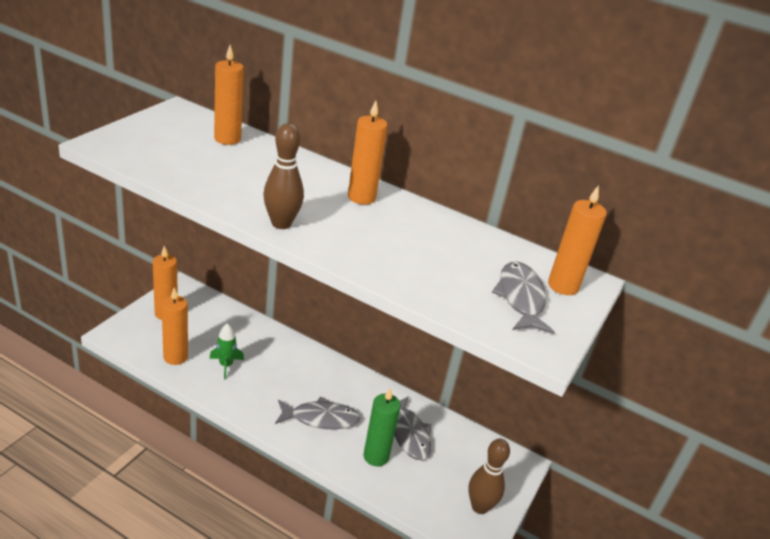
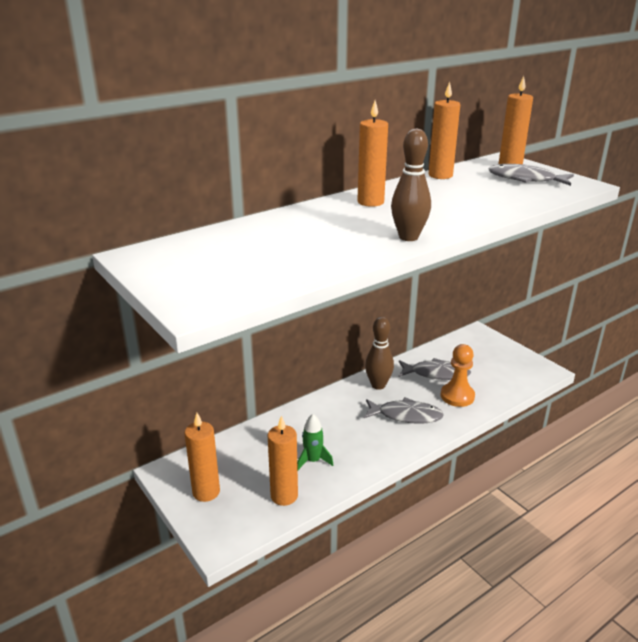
camera: 60 degrees left, 5 degrees down
orange candle [214,45,244,145] -> orange candle moved to [429,82,460,179]
grey fish [275,397,360,429] -> grey fish turned 75 degrees clockwise [364,397,444,424]
green candle [364,388,401,466] -> orange pawn [441,344,475,407]
brown bowling pin [468,438,510,514] -> brown bowling pin moved to [365,317,394,390]

